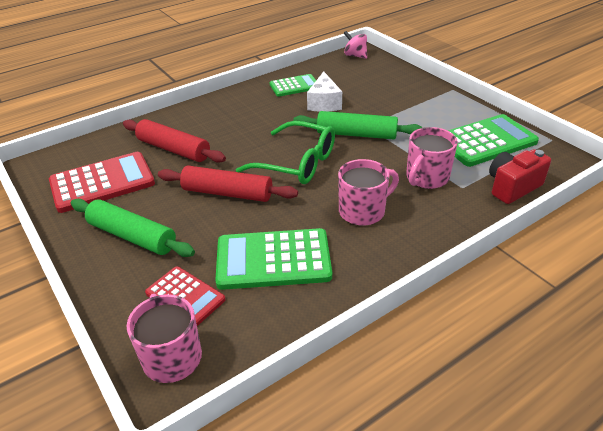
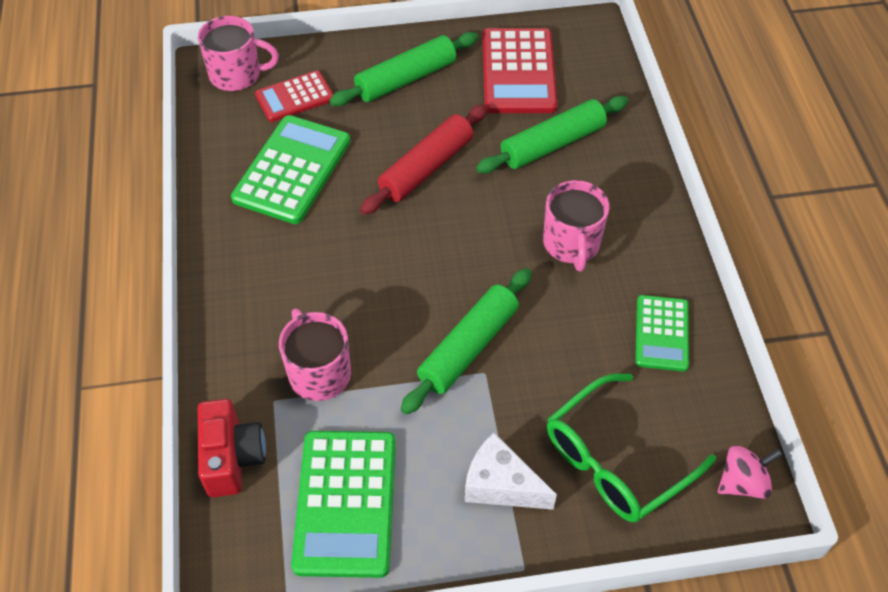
camera: 115 degrees right, 15 degrees up
red rolling pin [123,119,226,163] -> green rolling pin [476,96,628,173]
green glasses [236,121,335,184] -> green glasses moved to [547,373,716,522]
white cheese [307,71,342,111] -> white cheese moved to [465,433,557,510]
pink mug [338,159,399,226] -> pink mug moved to [543,180,610,271]

